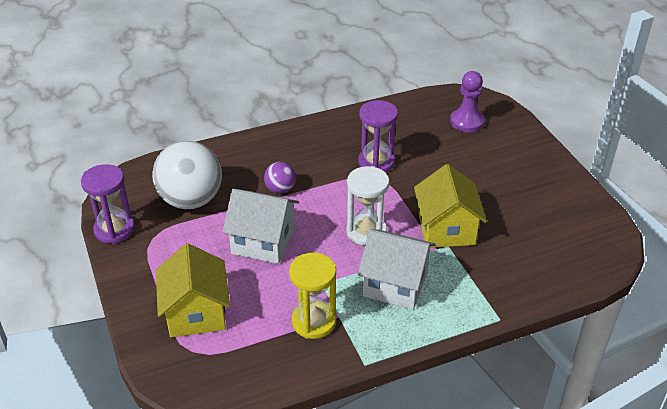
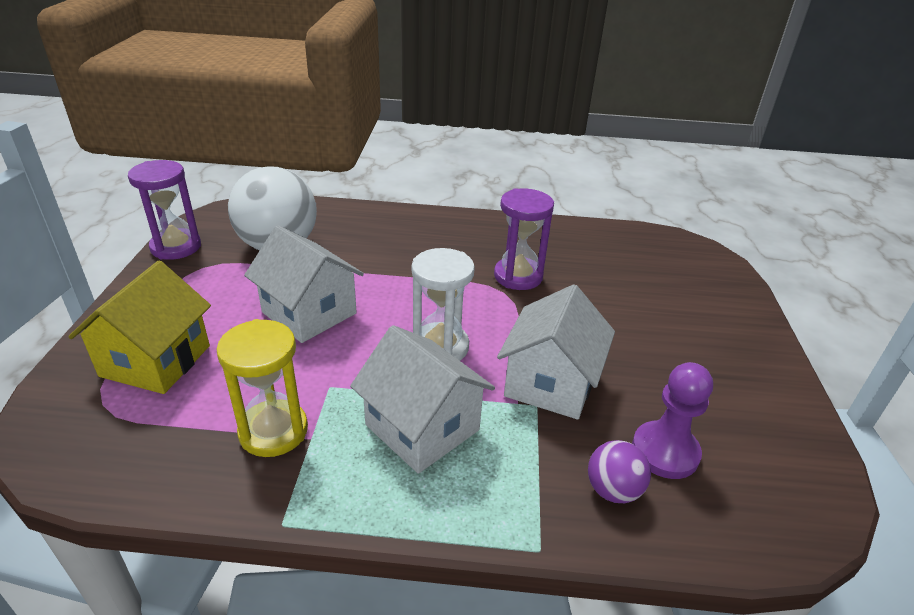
camera: 25 degrees right, 5 degrees down
purple ball [264,162,296,194] -> purple ball moved to [588,440,651,503]
yellow house [414,164,487,248] -> white house [497,284,615,420]
purple pawn [450,71,485,132] -> purple pawn moved to [632,362,713,479]

